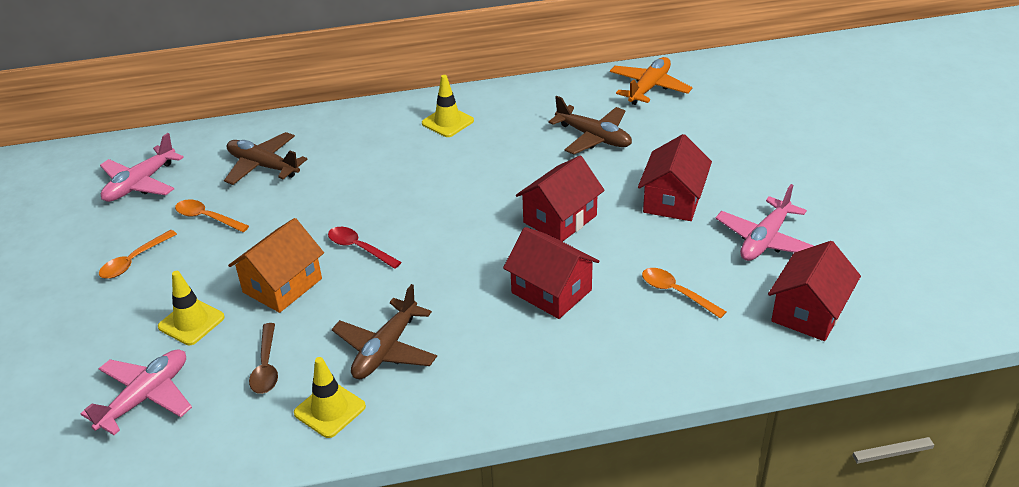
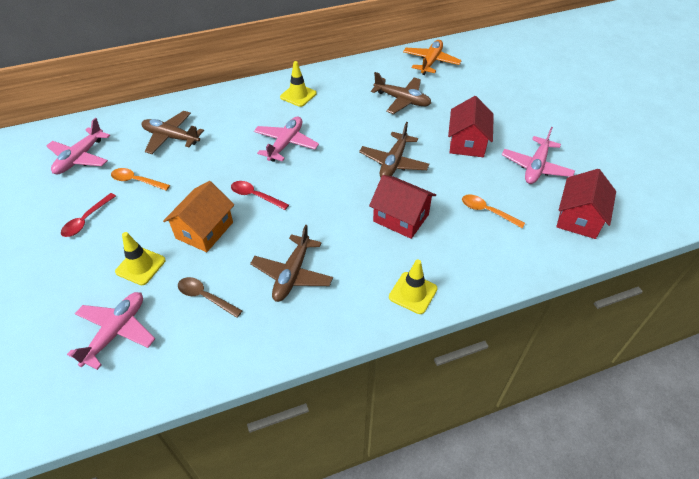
camera: 10 degrees left, 10 degrees up
orange spoon [99,230,177,279] -> red spoon [61,193,116,237]
brown spoon [249,323,278,394] -> brown spoon turned 135 degrees clockwise [178,277,242,318]
yellow traffic cone [294,357,366,438] -> yellow traffic cone moved to [389,260,438,314]
red house [516,156,605,242] -> brown plane [359,122,430,177]
none -> pink plane [254,117,319,162]

